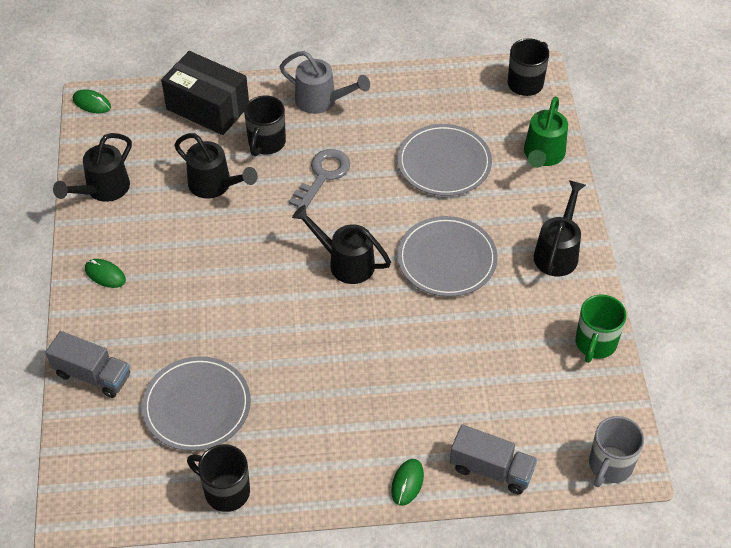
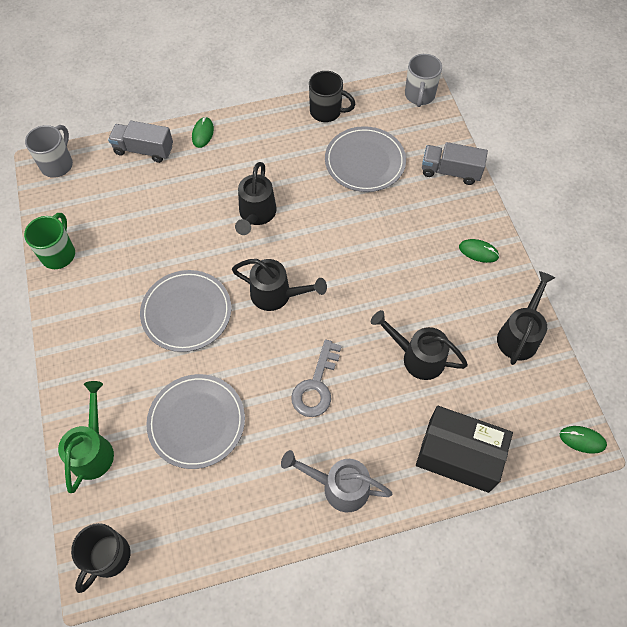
camera: 170 degrees right, 10 degrees up
black mug [244,96,286,156] -> none
black watering can [534,180,586,276] -> black watering can moved to [235,162,277,235]
none -> grey mug [405,54,442,107]

